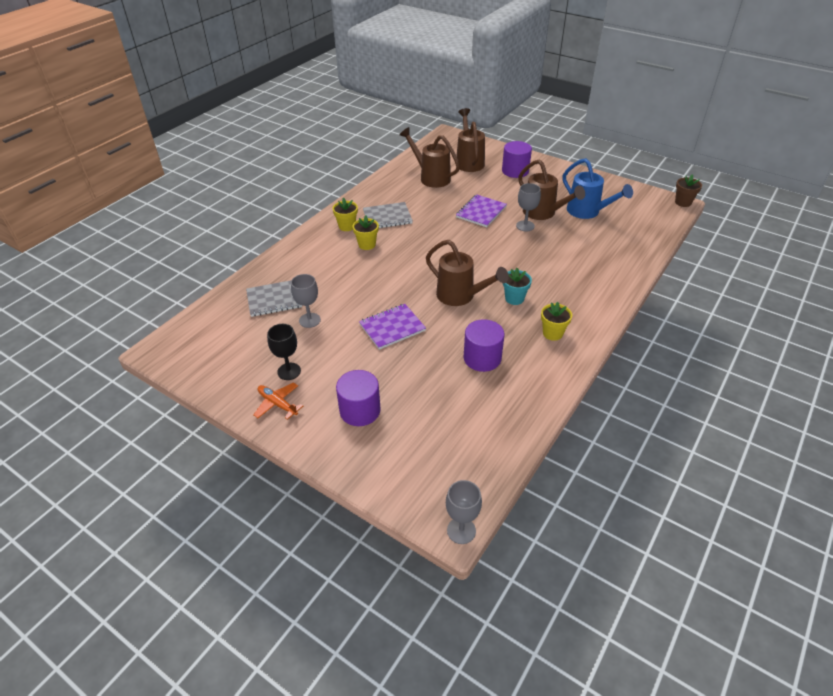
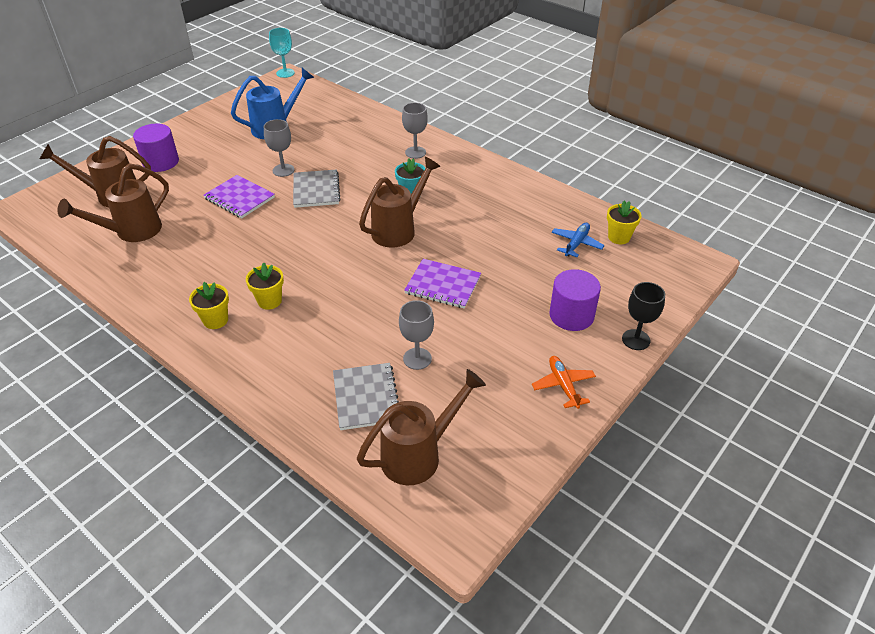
camera: 85 degrees left, 0 degrees up
orange plane [253,382,303,420] -> orange plane turned 120 degrees clockwise [532,356,596,409]
black goblet [267,324,301,380] -> black goblet moved to [622,282,665,350]
purple notebook [359,304,426,350] -> purple notebook turned 45 degrees counterclockwise [404,259,481,309]
grey notebook [363,202,413,228] -> grey notebook moved to [293,169,341,208]
grey goblet [446,480,482,544] -> grey goblet moved to [402,103,428,159]
purple cylinder [464,319,504,372] -> none
brown watering can [518,159,585,220] -> brown watering can moved to [357,369,486,485]
yellow flower pot [541,302,572,341] -> yellow flower pot moved to [607,200,641,244]
brown flower pot [675,174,702,207] -> turquoise goblet [269,28,295,78]
none -> blue plane [551,223,605,257]

